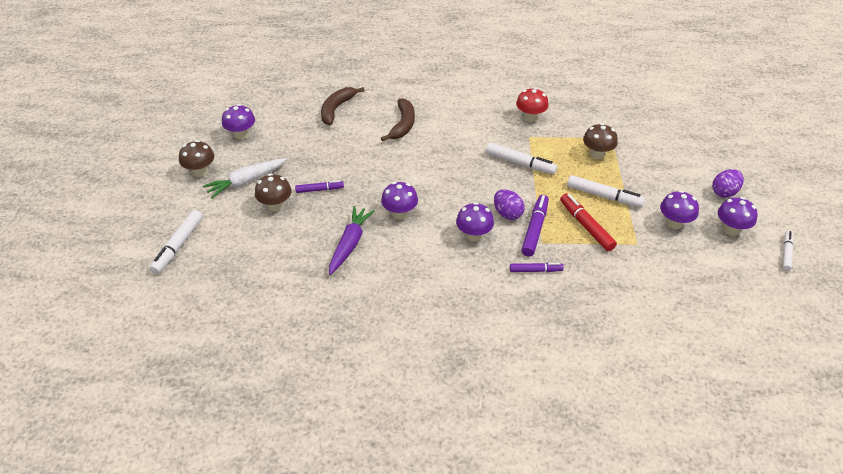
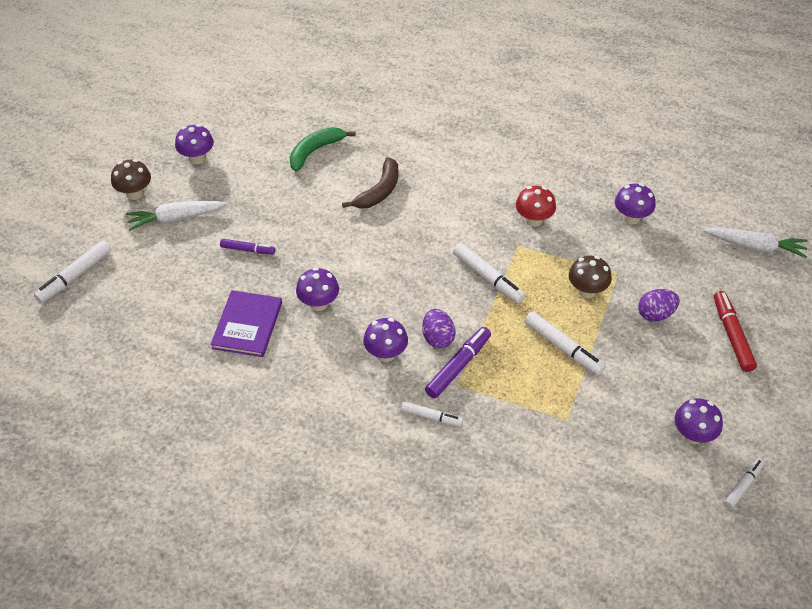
camera: 20 degrees right, 5 degrees up
brown mushroom [255,174,292,212] -> none
brown banana [321,87,365,125] -> green banana [289,127,355,172]
purple carrot [329,206,375,275] -> purple book [211,290,282,357]
purple marker [510,263,564,272] -> white marker [401,401,463,427]
red marker [560,193,617,251] -> red marker moved to [714,291,757,372]
purple mushroom [660,190,699,229] -> purple mushroom moved to [615,183,655,225]
purple egg [712,169,744,198] -> purple egg moved to [638,289,679,322]
none -> white carrot [703,227,808,258]

